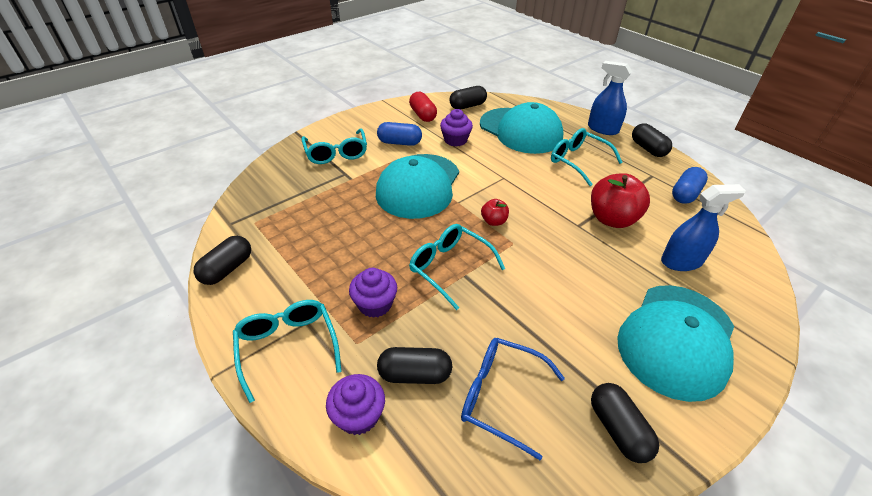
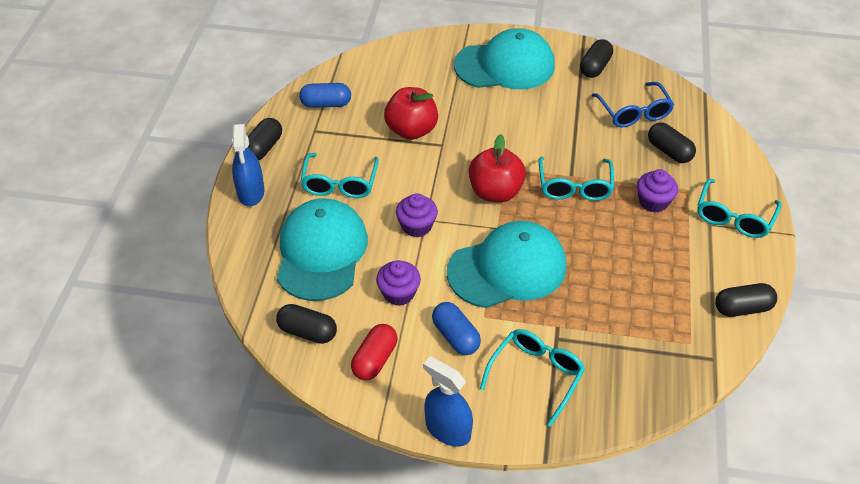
camera: 130 degrees left, 5 degrees up
purple cupcake [326,374,385,435] -> purple cupcake moved to [396,193,438,237]
red apple [481,199,509,226] -> red apple [469,134,526,202], size x1.99
blue spray bottle [661,184,746,271] -> blue spray bottle moved to [423,356,473,447]

